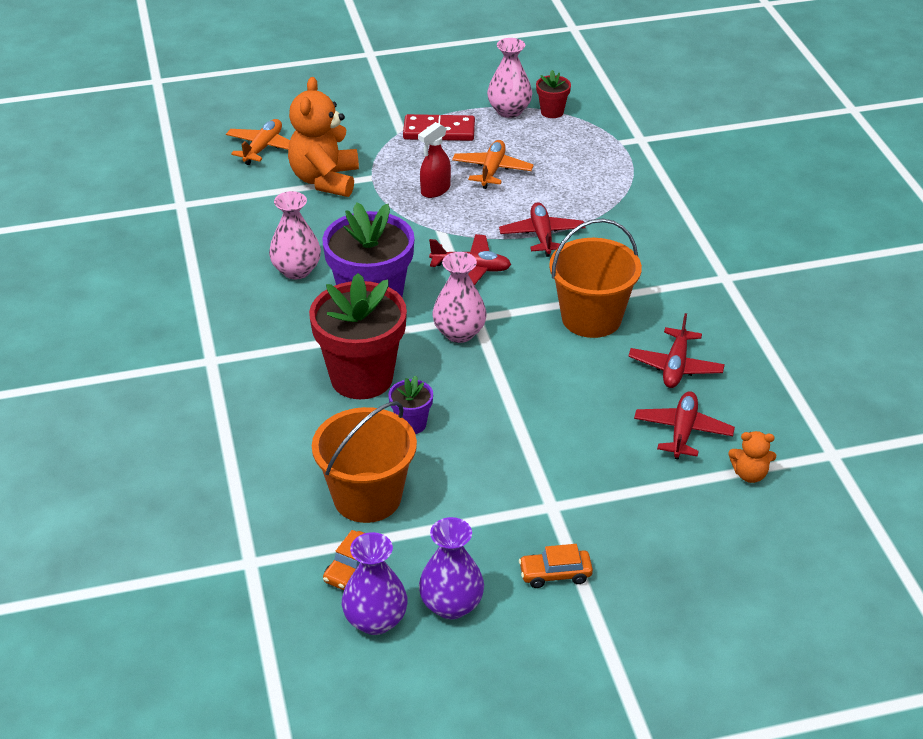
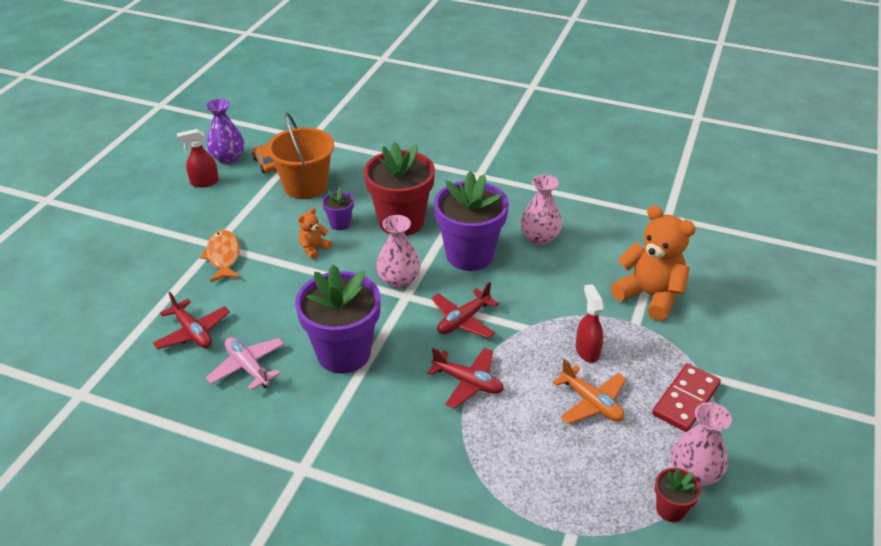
camera: 125 degrees right, 0 degrees up
orange plane [226,119,290,165] -> none
purple vase [419,517,484,619] -> red spray bottle [177,129,219,188]
orange car [519,544,593,588] -> none
orange bucket [549,219,642,338] -> purple flower pot [295,265,381,374]
red plane [628,313,725,388] -> pink plane [206,337,284,390]
orange teddy bear [728,431,776,483] -> orange teddy bear moved to [298,208,332,259]
none -> orange fish [199,230,240,282]

